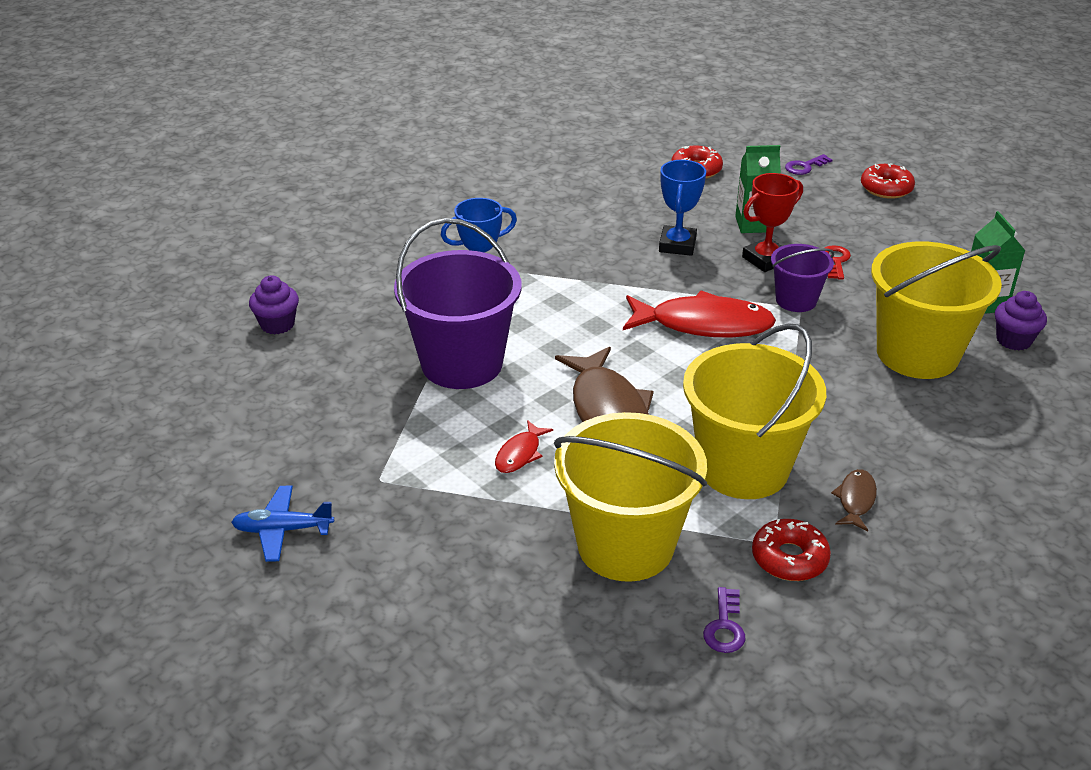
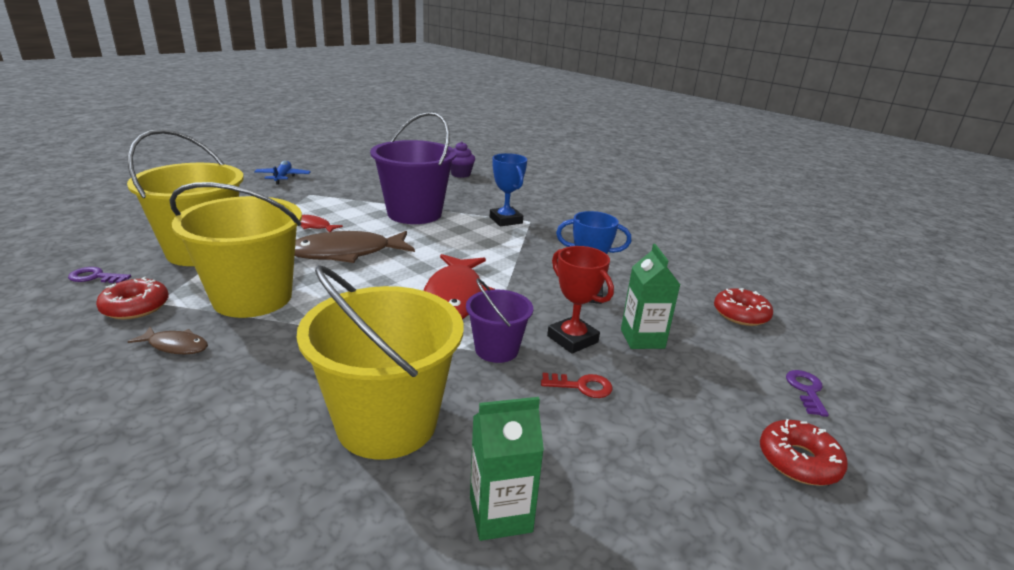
camera: 85 degrees right, 10 degrees down
purple key [785,154,833,175] -> purple key turned 45 degrees clockwise [786,370,829,417]
purple cupcake [995,291,1047,350] -> none

